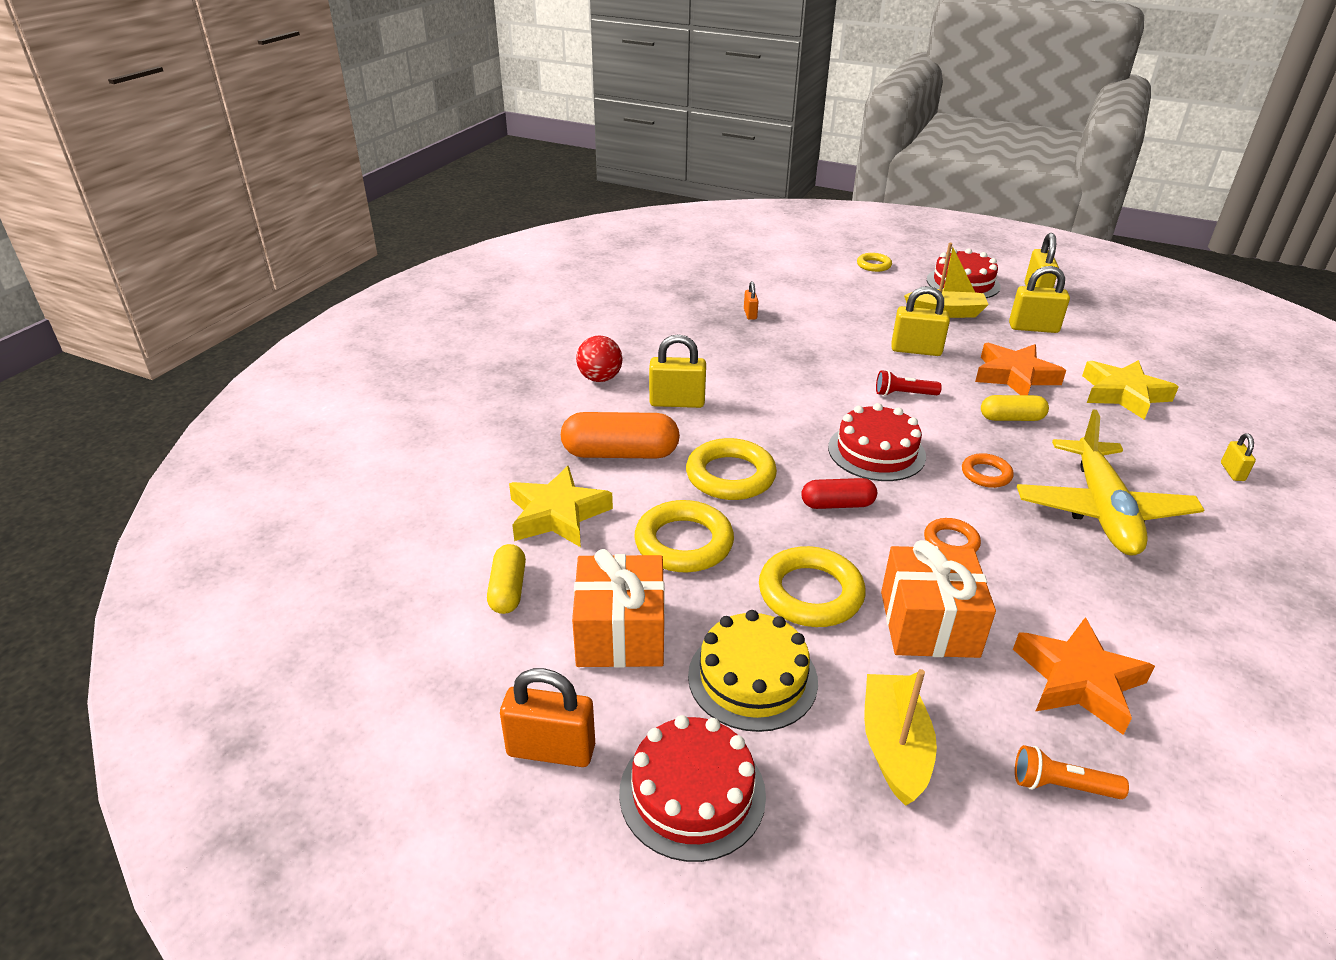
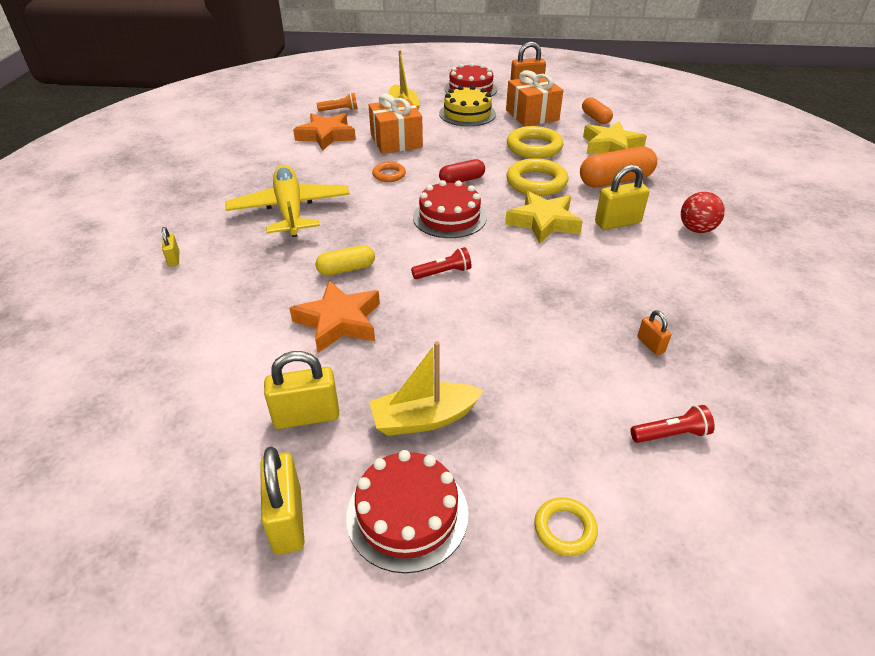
camera: 160 degrees right, 5 degrees up
yellow capsule [487,544,526,614] -> orange capsule [582,97,613,124]
yellow ring [759,546,866,627] -> none
yellow padlock [891,286,950,356] -> none
orange ring [962,453,1014,488] -> none
yellow star [1082,360,1179,420] -> yellow star moved to [505,191,583,244]
none -> red flashlight [631,405,715,443]

